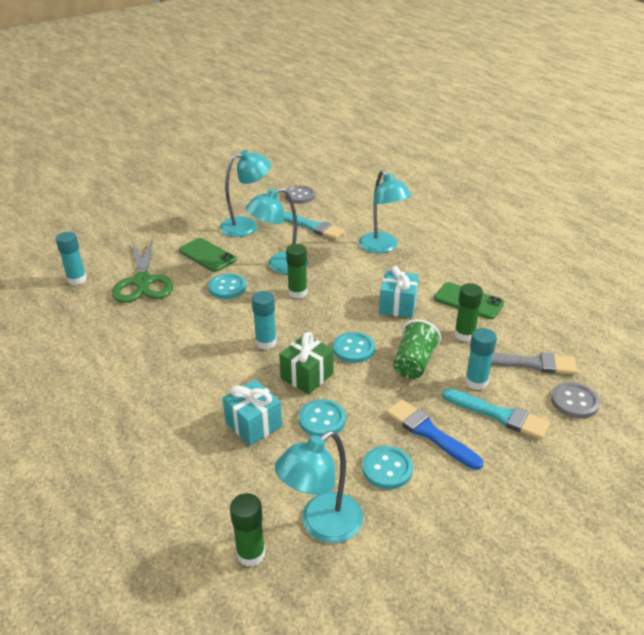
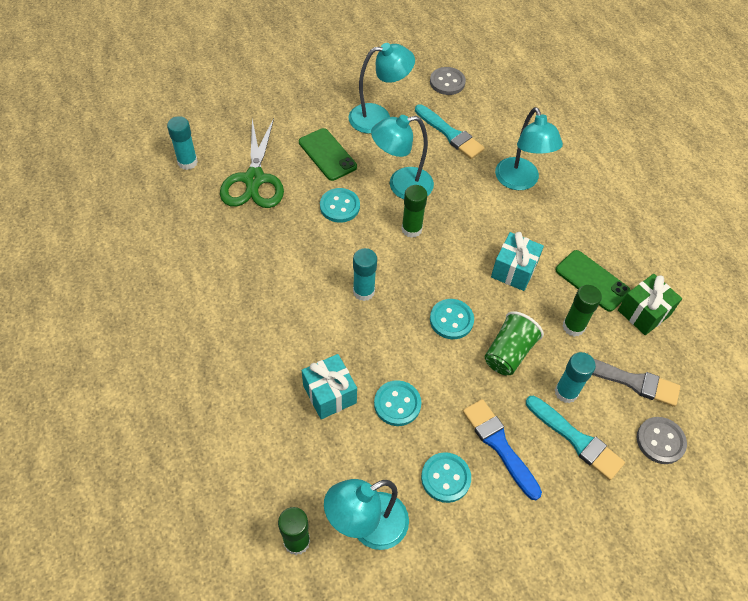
camera: 10 degrees right, 20 degrees up
green gift [279,332,334,394] -> green gift moved to [618,274,682,335]

